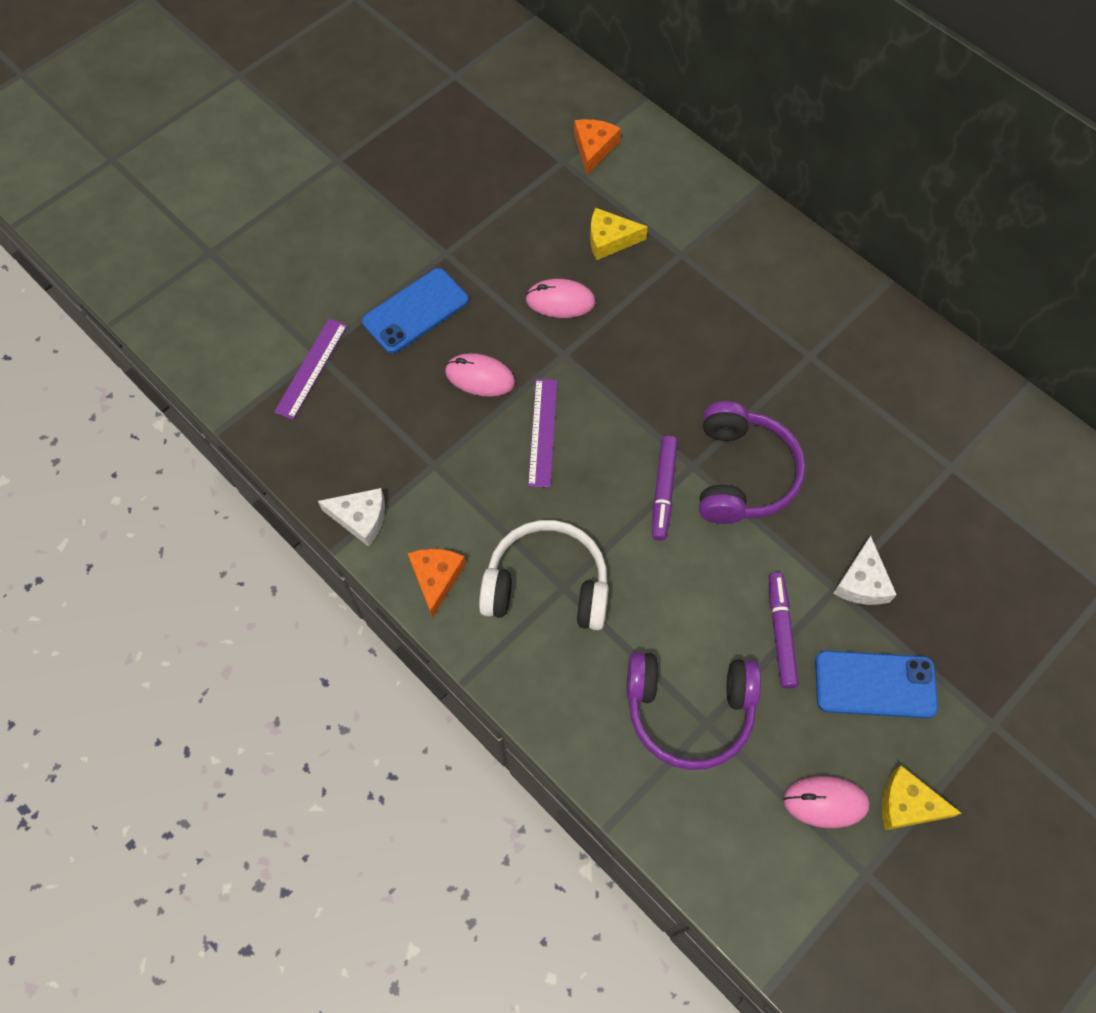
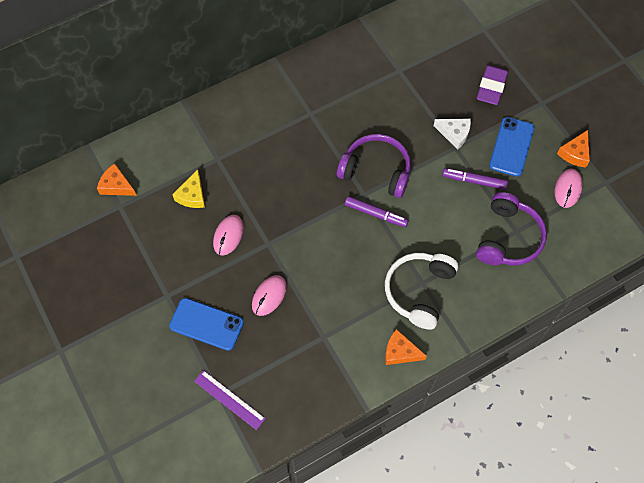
camera: 75 degrees left, 0 degrees up
white cheese [318,488,385,547] -> none
blue phone [362,268,469,354] -> blue phone turned 45 degrees counterclockwise [169,298,244,351]
purple ruler [528,379,557,488] -> none
yellow cheese [882,765,962,830] -> orange cheese [557,130,590,168]
none -> purple eraser [477,65,508,105]

